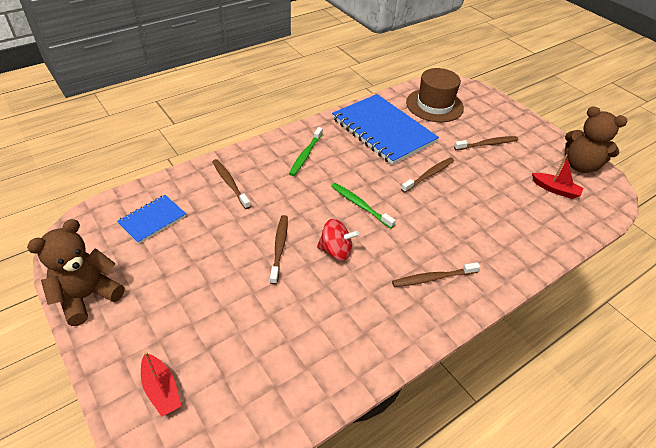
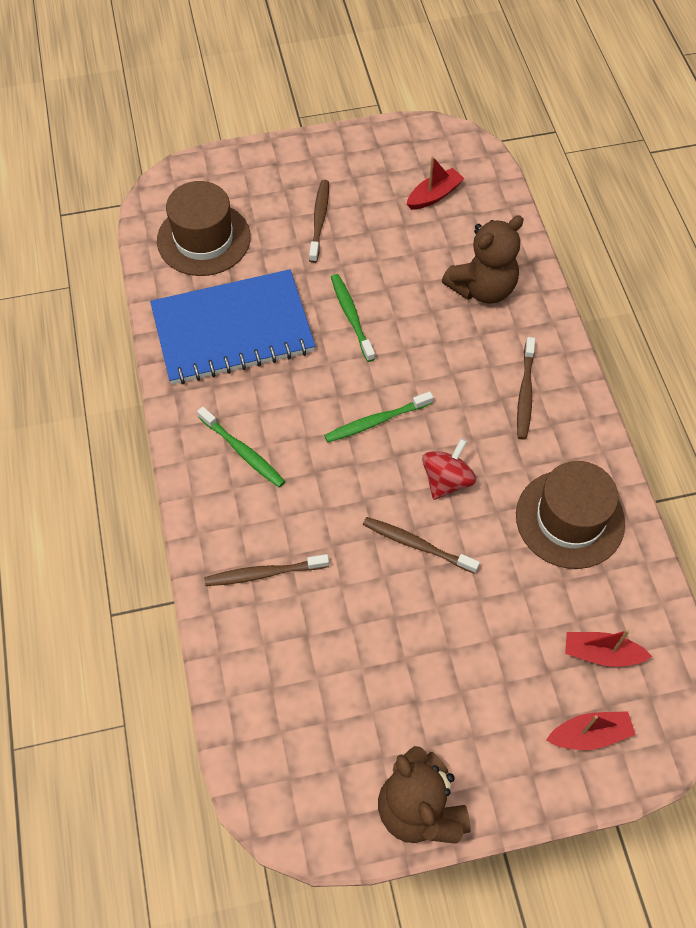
camera: 65 degrees left, 15 degrees up
blue notebook [117,195,186,244] -> none
brown toothbrush [401,157,454,193] -> green toothbrush [331,274,375,362]
brown teddy bear [565,106,627,173] -> brown teddy bear moved to [442,215,524,304]
none -> brown hat [516,461,625,569]
none -> red boat [565,630,652,667]

